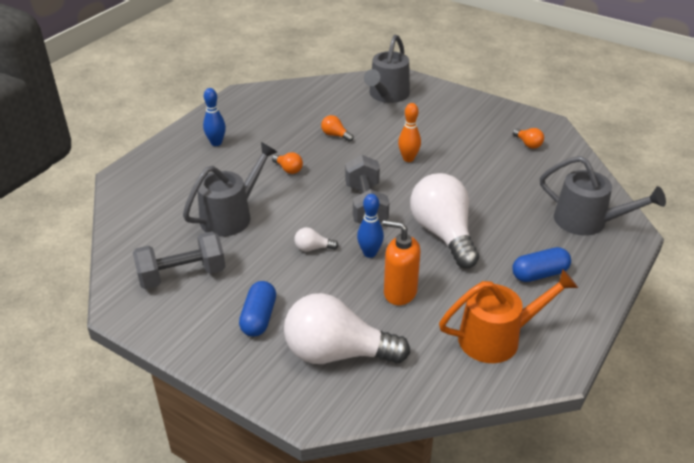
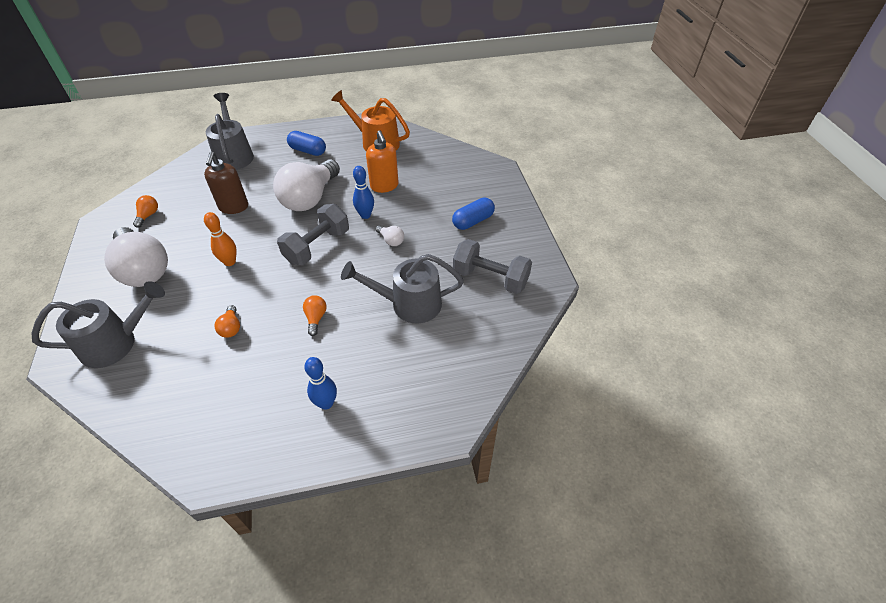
camera: 135 degrees left, 10 degrees up
white light bulb [284,293,410,364] -> white light bulb moved to [104,227,168,287]
none -> brown soap dispenser [204,152,248,214]

